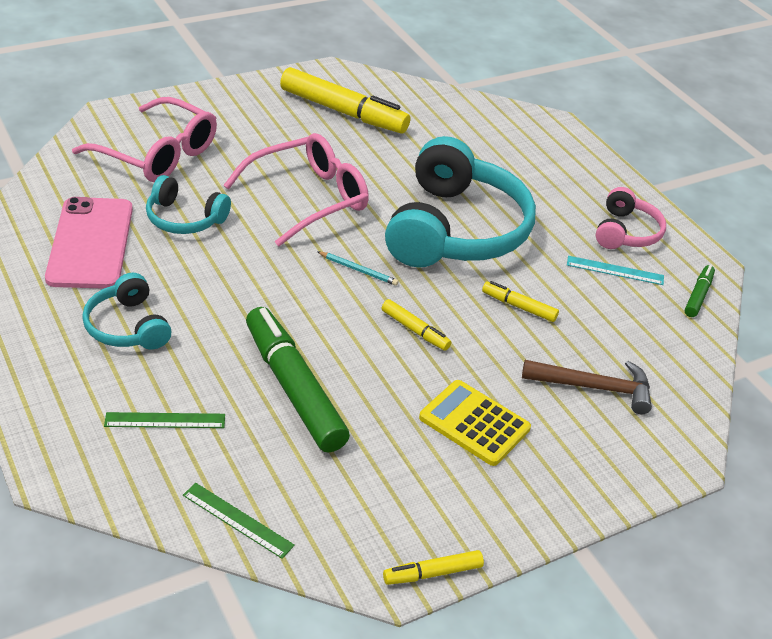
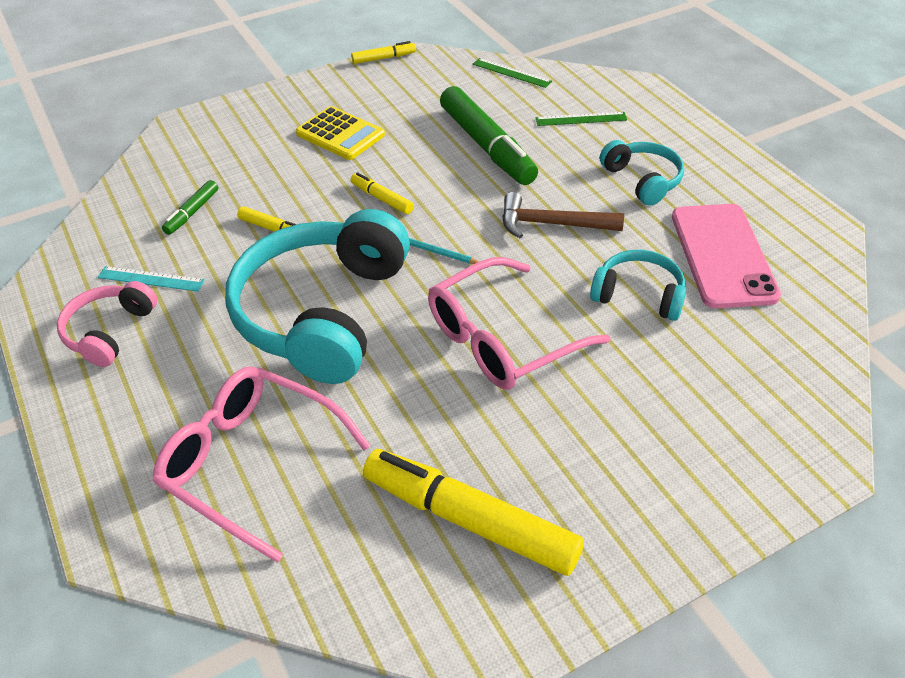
camera: 175 degrees left, 5 degrees up
pink glasses [72,97,217,182] -> pink glasses moved to [152,367,371,563]
brown hammer [522,360,652,414] -> brown hammer moved to [502,192,624,238]
green marker [685,265,715,317] -> green marker moved to [162,180,218,235]

